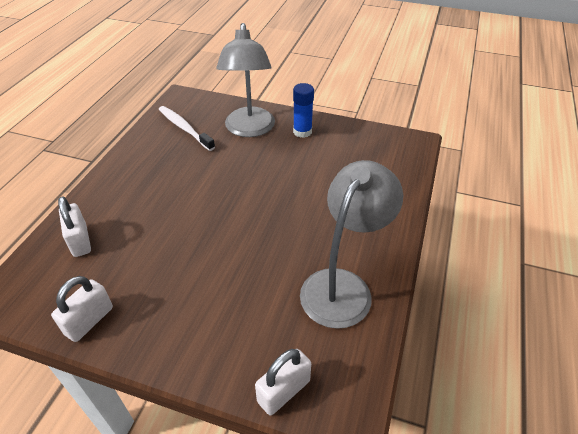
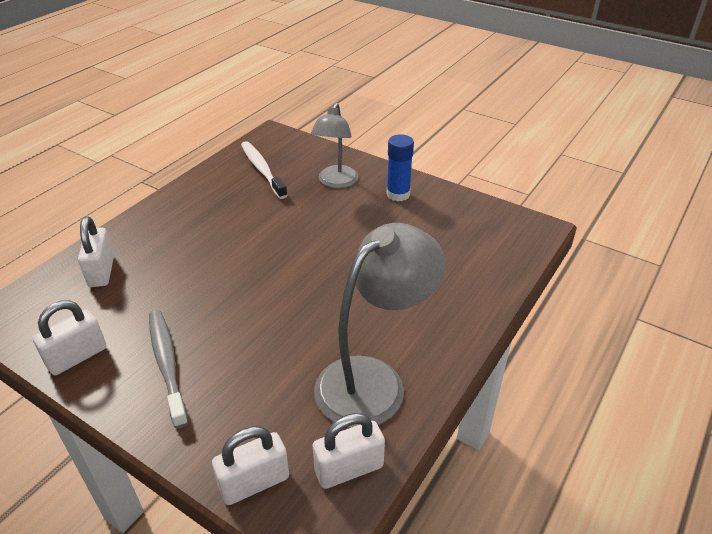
camera: 15 degrees right, 5 degrees down
grey lamp [216,23,275,137] -> grey lamp [311,103,358,188], size x0.65
none -> grey toothbrush [149,310,188,428]
none -> white padlock [313,413,385,489]

